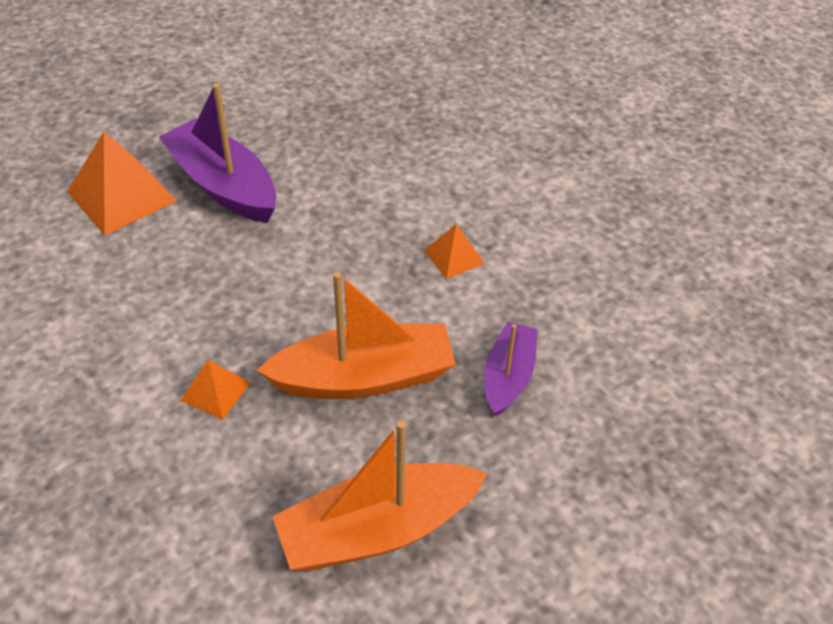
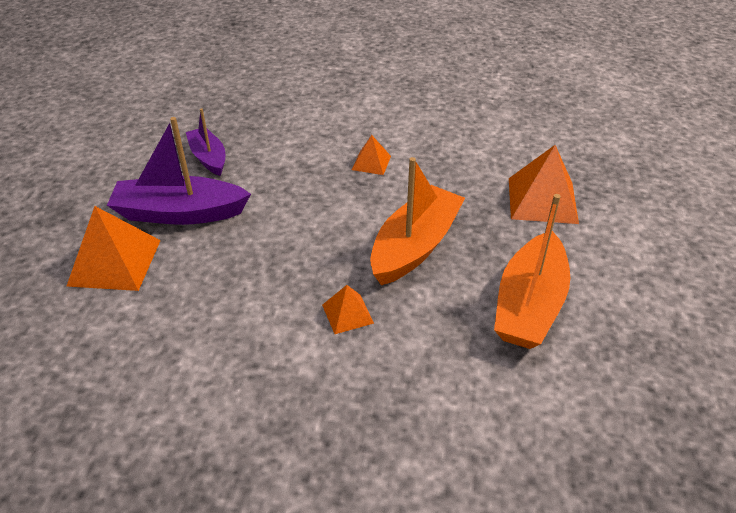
camera: 45 degrees left, 5 degrees down
purple boat [484,322,538,416] -> purple boat moved to [186,108,225,176]
none -> orange pyramid [509,145,579,224]

